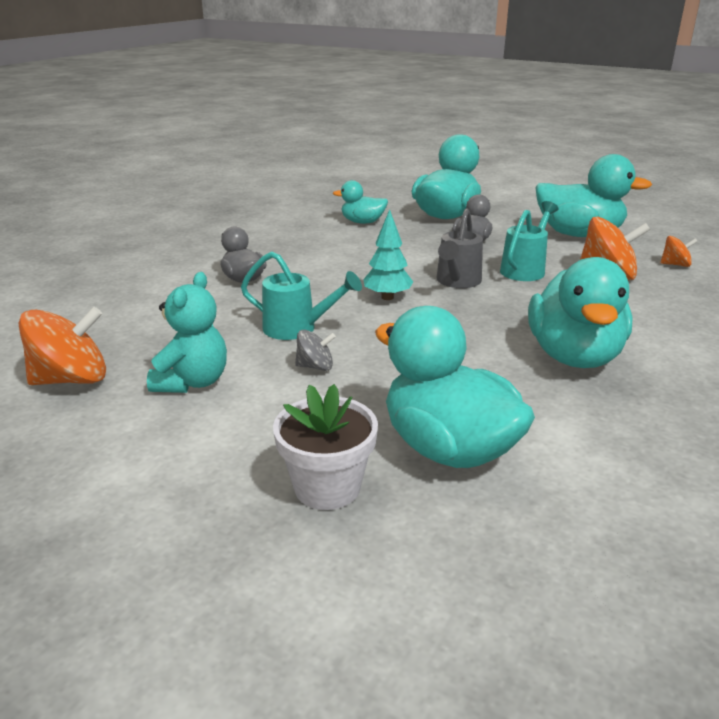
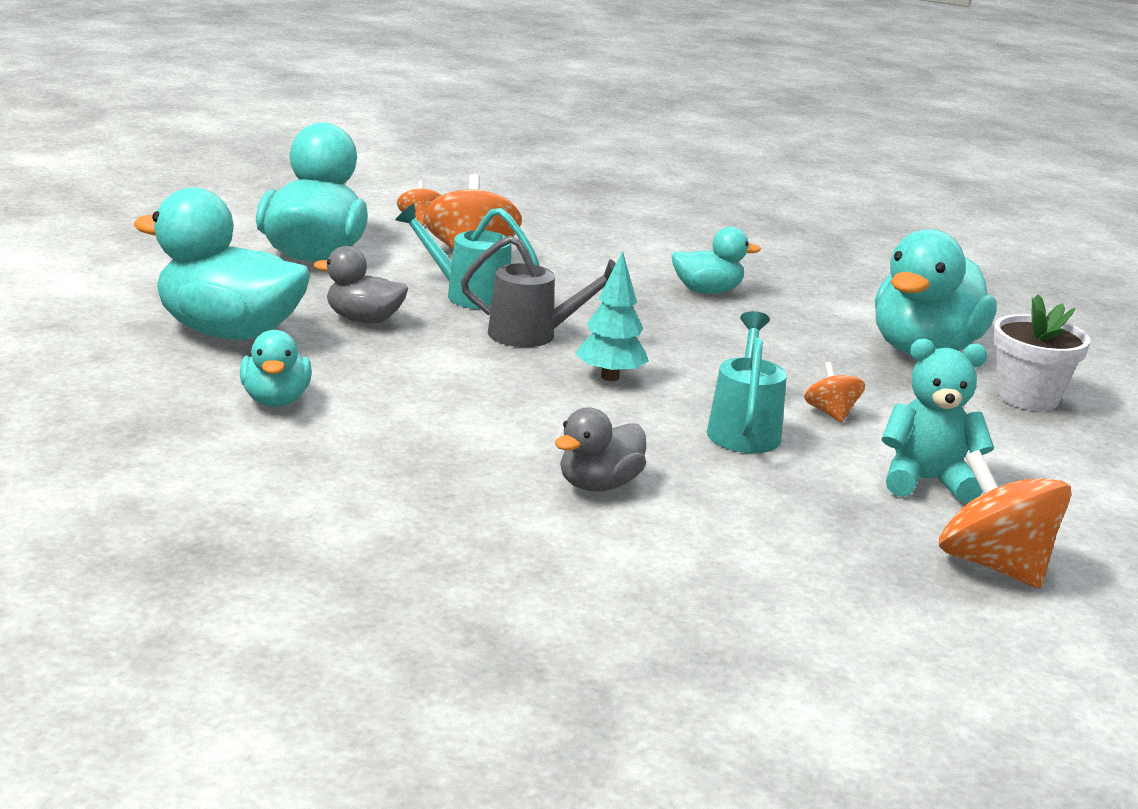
camera: 105 degrees left, 5 degrees down
grey spinning top [295,330,336,371] -> orange spinning top [804,362,865,423]
turquoise duck [528,257,633,368] -> turquoise duck [672,227,761,294], size x0.54

